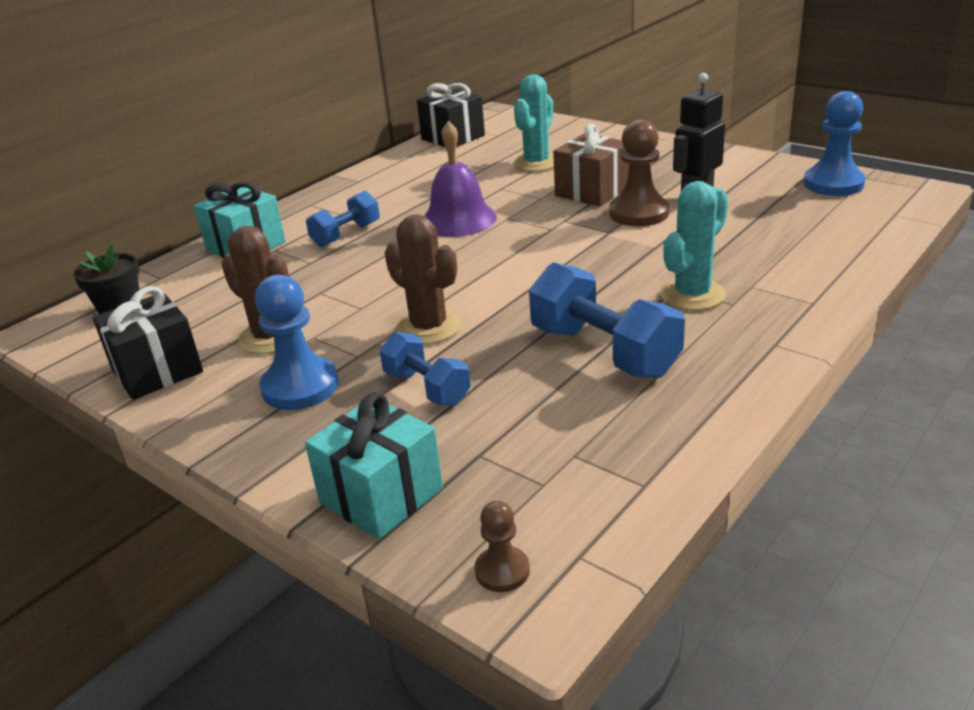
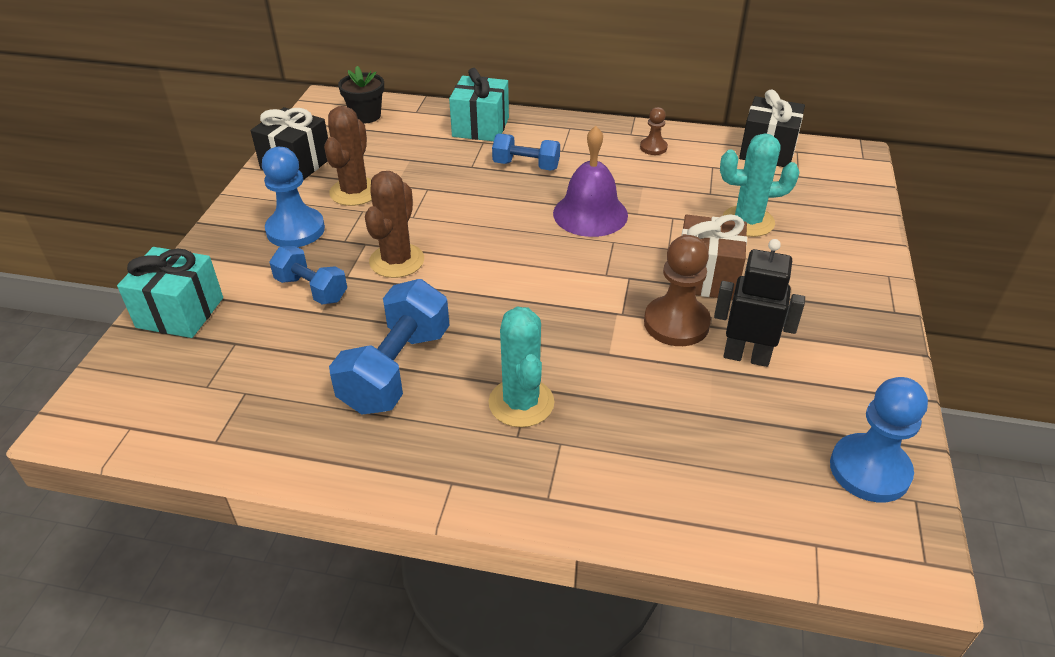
camera: 60 degrees right, 10 degrees up
blue dumbbell [380,332,471,405] -> blue dumbbell turned 75 degrees counterclockwise [269,246,347,305]
brown pawn [475,501,530,592] -> brown pawn moved to [640,107,668,155]
turquoise cactus [660,181,728,310] -> turquoise cactus turned 60 degrees clockwise [488,307,554,427]

